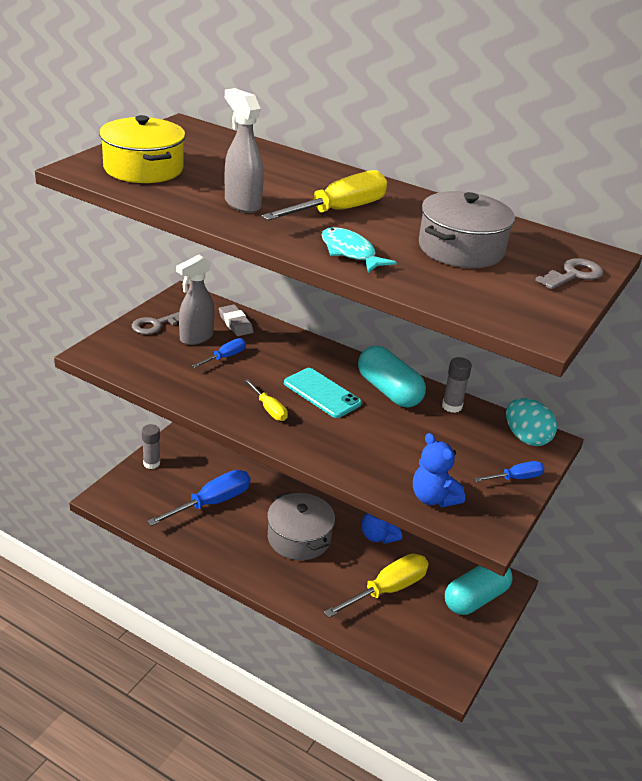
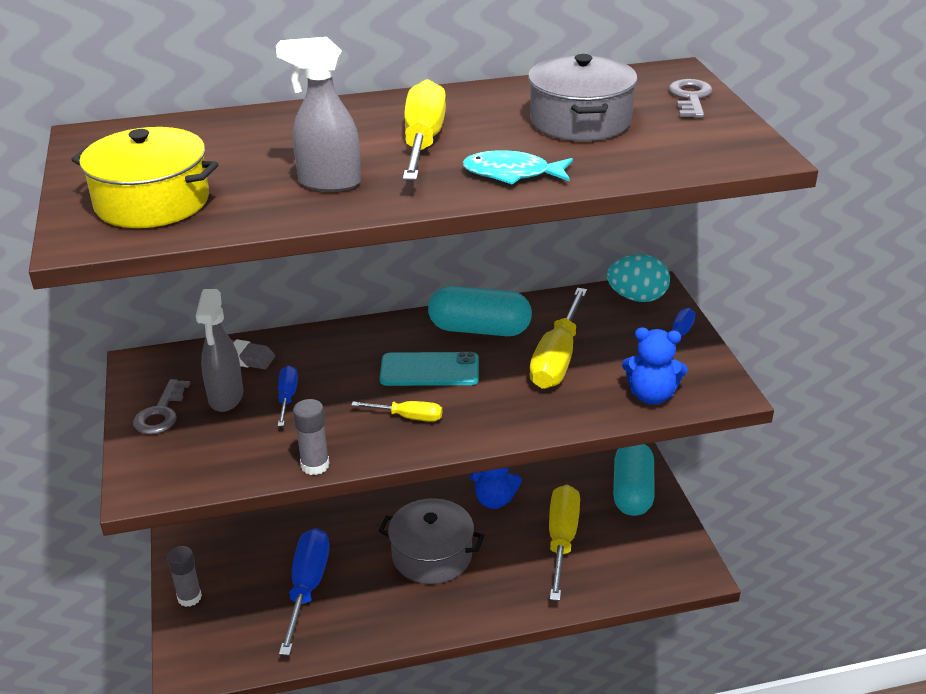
camera: 40 degrees left, 0 degrees up
grey glue stick [442,357,472,413] -> grey glue stick moved to [293,399,330,475]
none -> yellow screwdriver [530,288,587,389]

